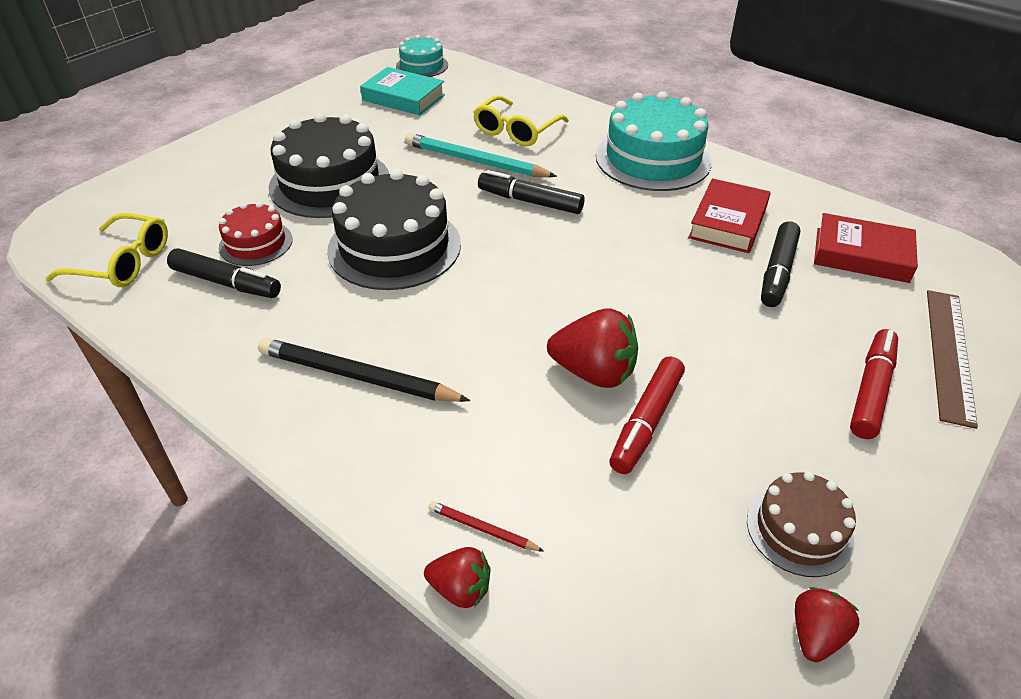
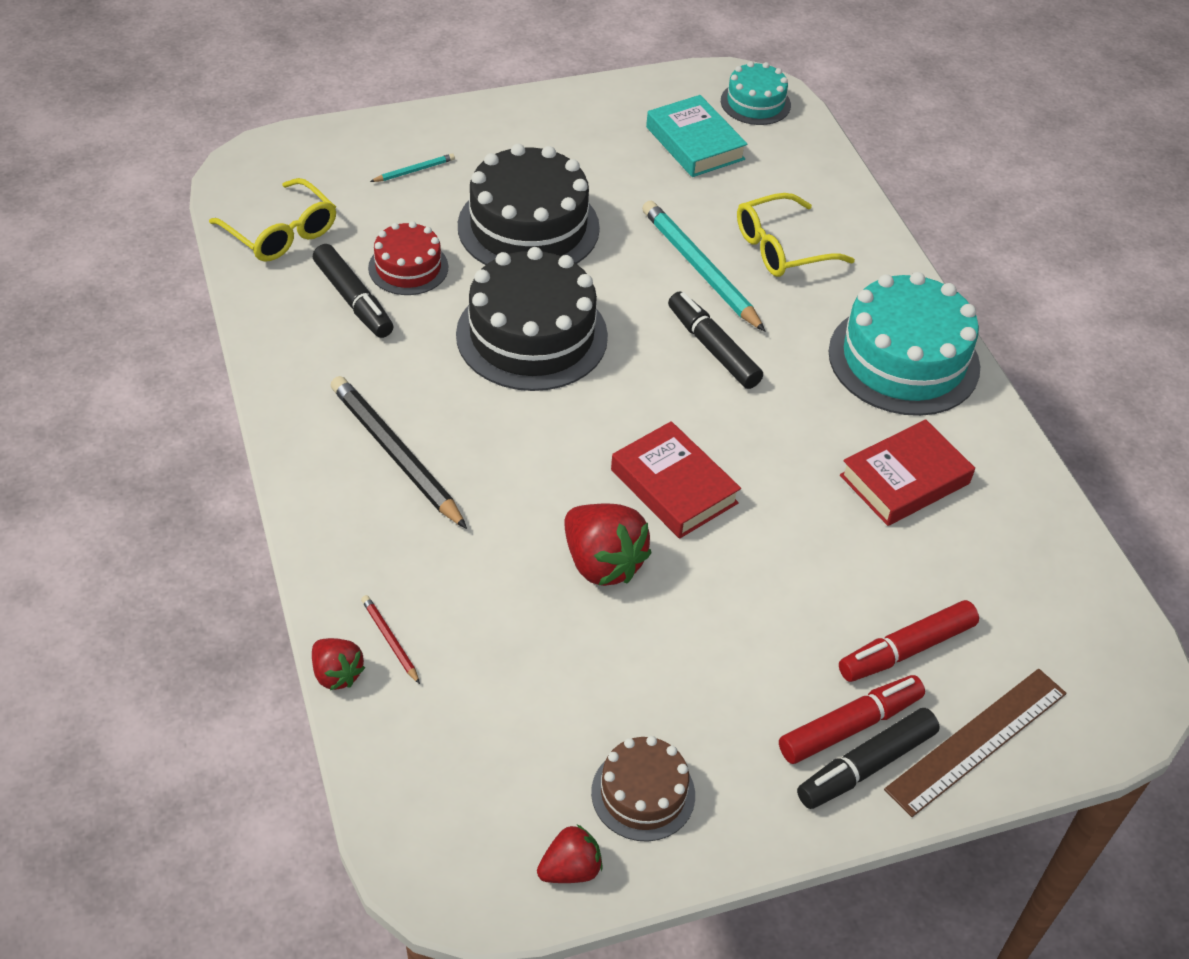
camera: 30 degrees right, 5 degrees up
red marker [609,356,685,474] -> red marker moved to [839,600,979,682]
black marker [761,221,800,307] -> black marker moved to [797,708,940,809]
red book [814,213,918,283] -> red book moved to [611,421,741,539]
none -> turquoise pencil [370,153,455,182]

